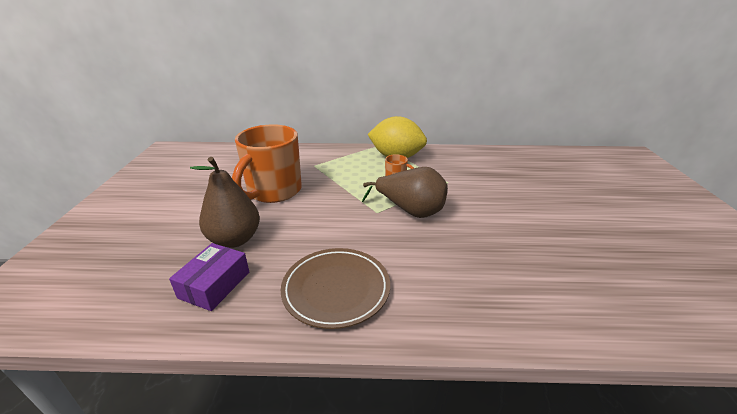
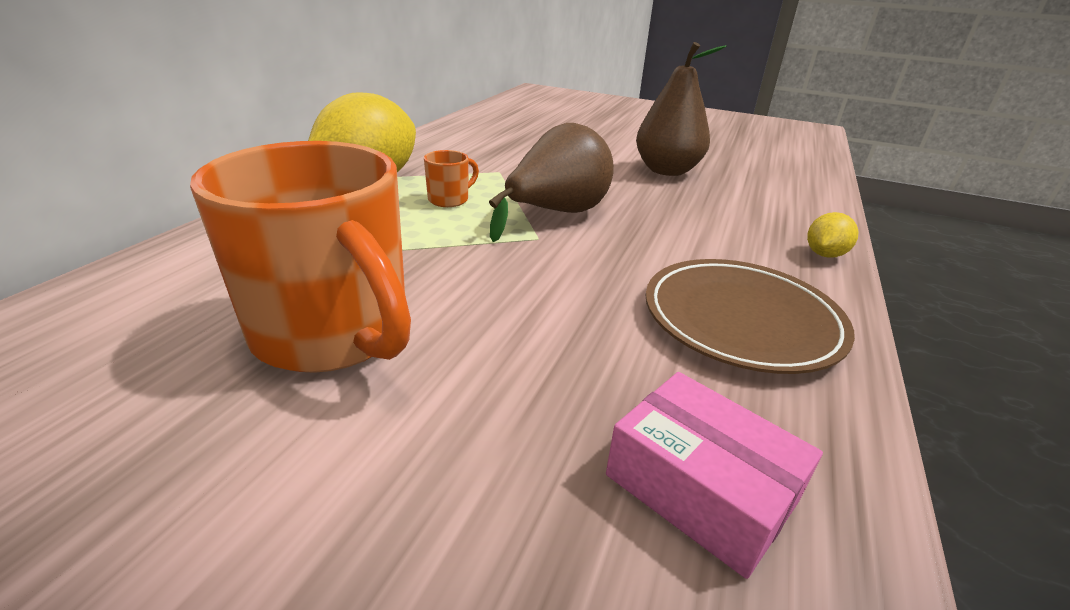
camera: 70 degrees left, 0 degrees up
purple box [169,243,249,311] -> pink box [606,372,823,579]
brown pear [190,157,260,248] -> brown pear moved to [636,42,727,176]
none -> yellow lemon [807,212,858,258]

